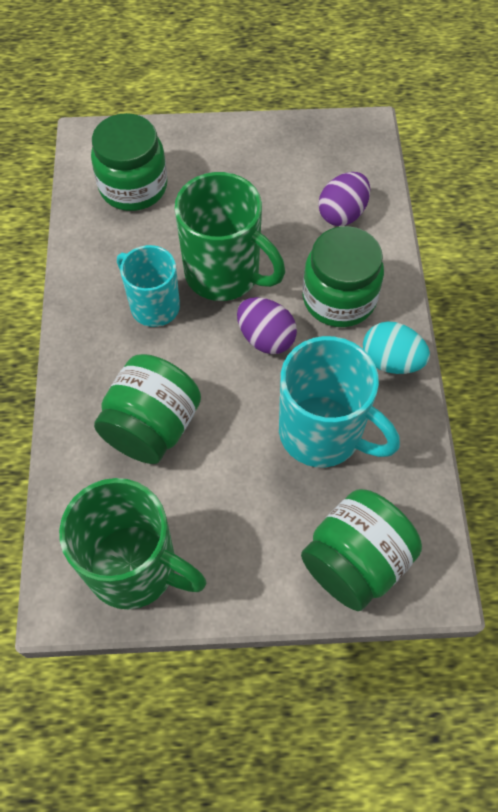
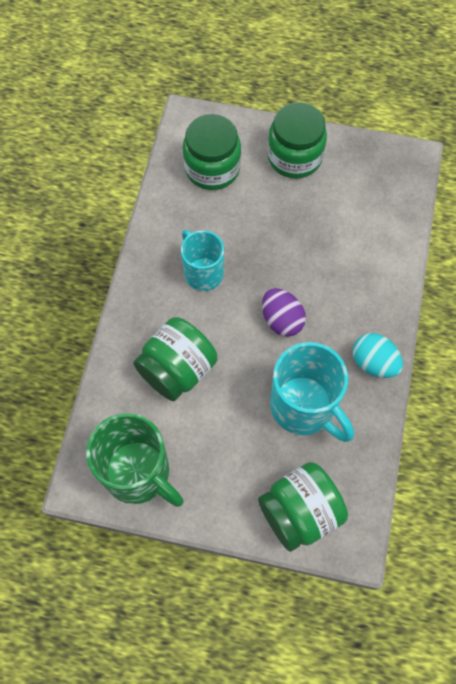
camera: 15 degrees right, 5 degrees up
green mug [175,172,285,301] -> none
green jar [303,226,384,327] -> green jar moved to [267,102,327,179]
purple egg [318,172,370,226] -> none

